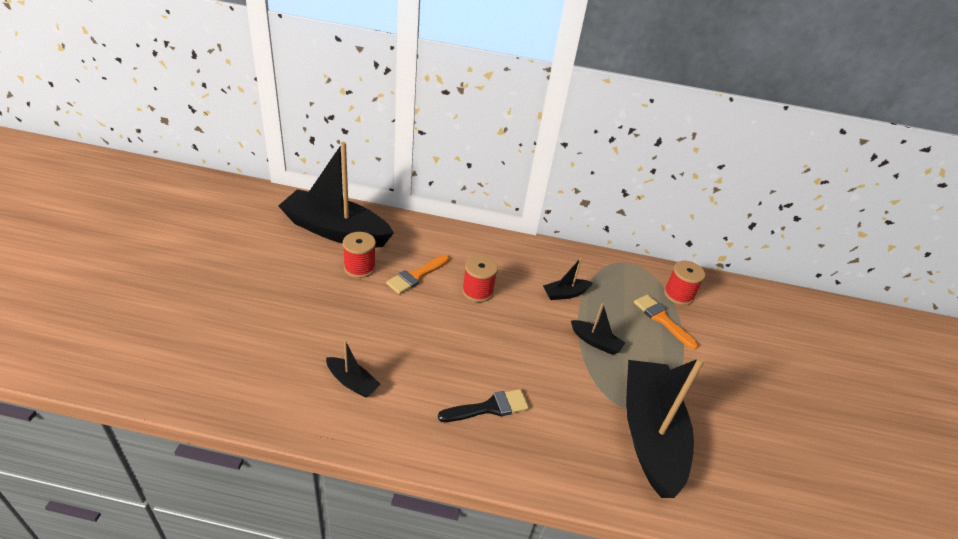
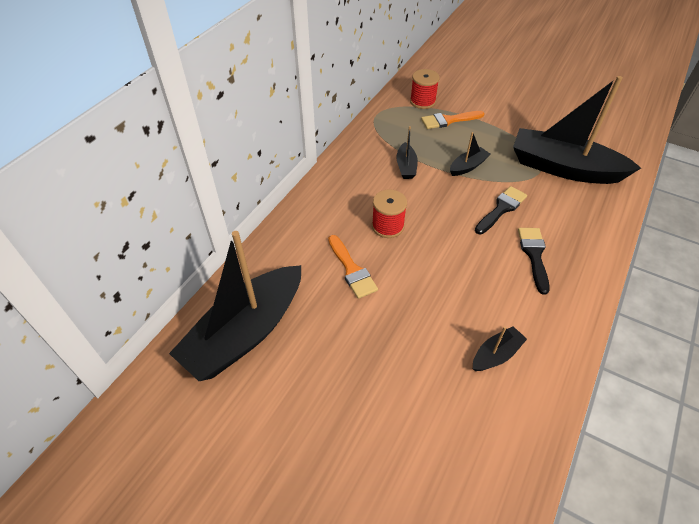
camera: 65 degrees left, 10 degrees up
red spool [343,232,376,278] -> none
none -> black brush [475,186,527,234]

